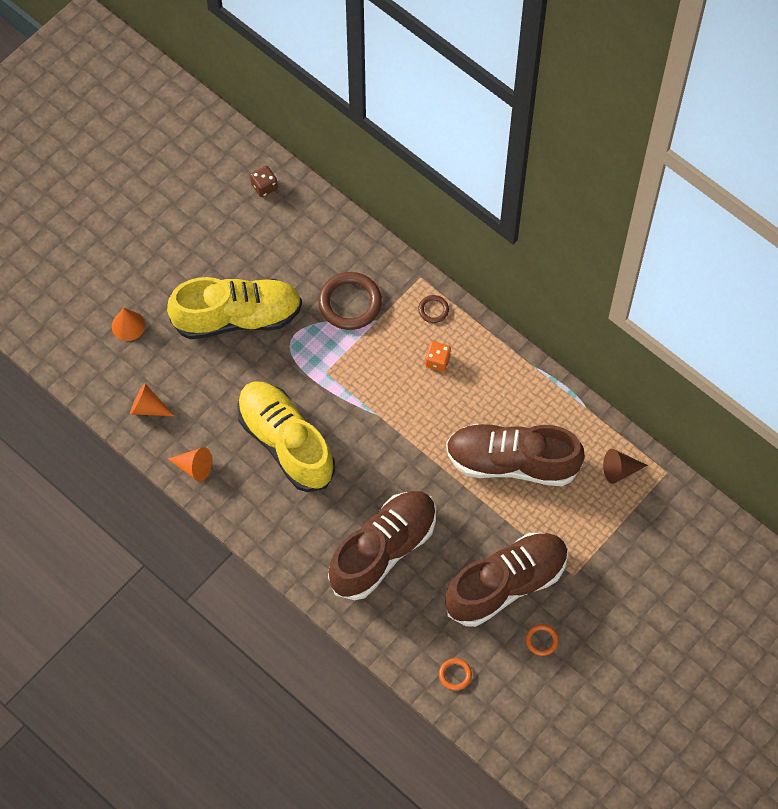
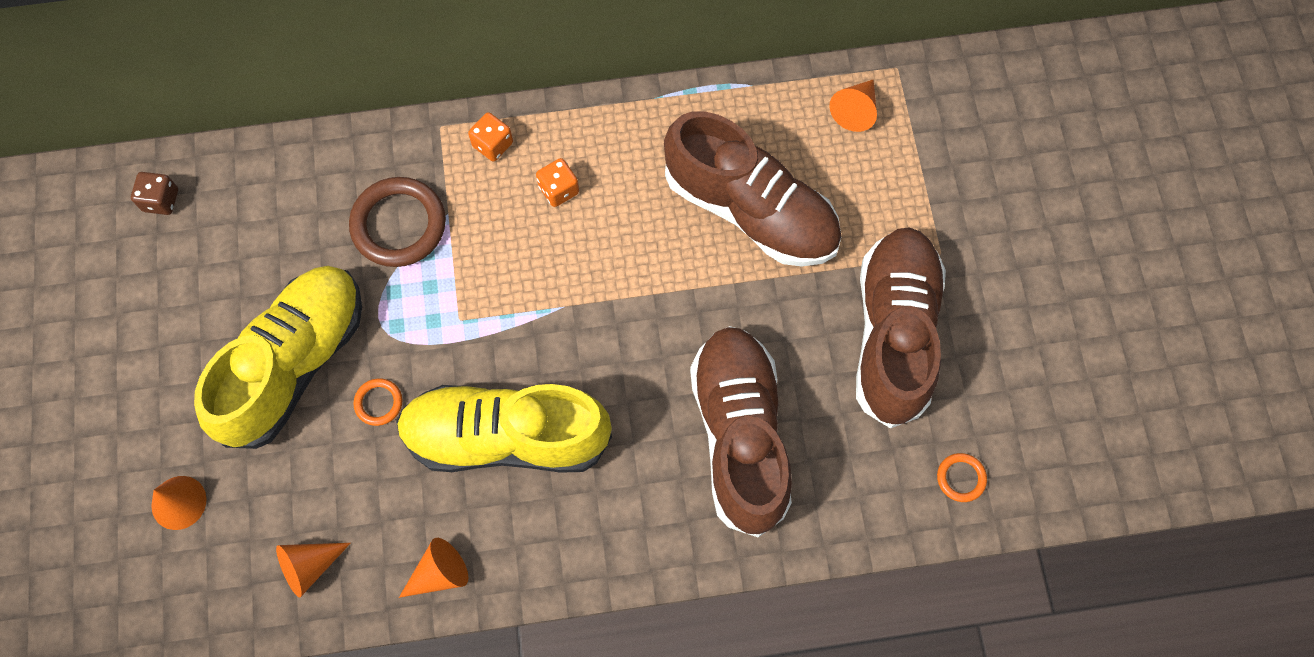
camera: 50 degrees left, 5 degrees up
brown ring [418,295,449,323] -> orange dice [468,112,513,162]
brown shoe [446,424,585,486] -> brown shoe turned 105 degrees counterclockwise [664,111,842,267]
orange ring [526,624,559,656] -> orange ring moved to [353,379,403,426]
brown cone [603,449,648,484] -> orange cone [829,79,877,132]

